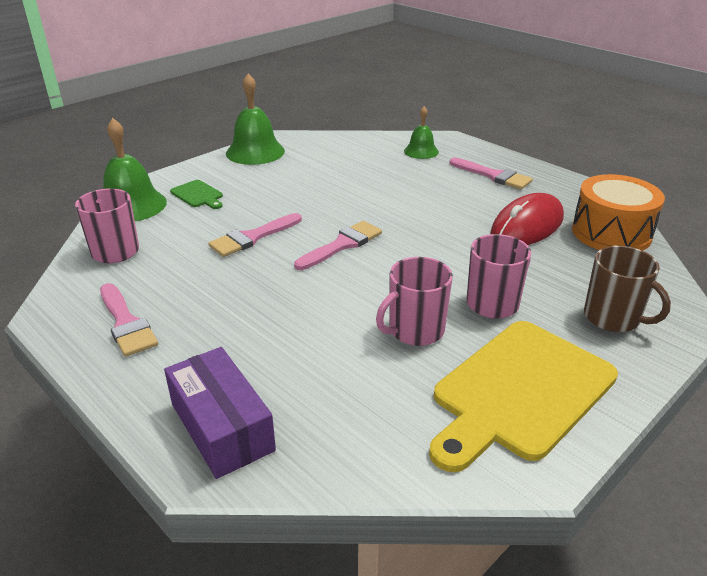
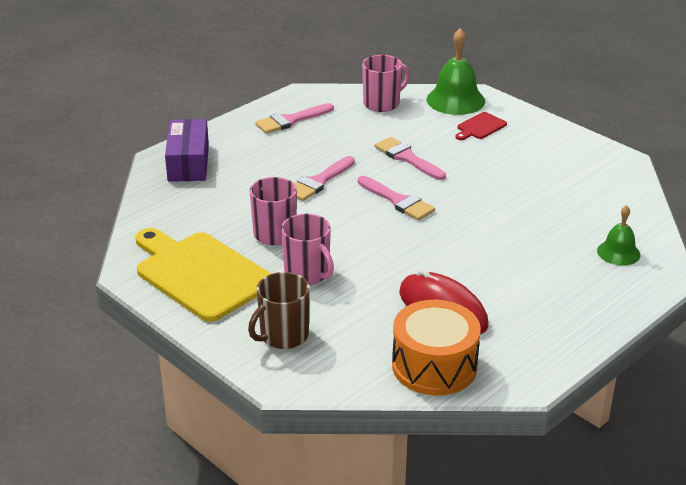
camera: 90 degrees right, 0 degrees up
purple box [164,347,276,479] -> purple box turned 60 degrees counterclockwise [165,119,209,182]
green cutting board [170,180,223,209] -> red cutting board [455,112,507,140]
green bell [226,74,285,165] -> none
pink brush [450,158,533,190] -> pink brush moved to [295,156,355,201]

